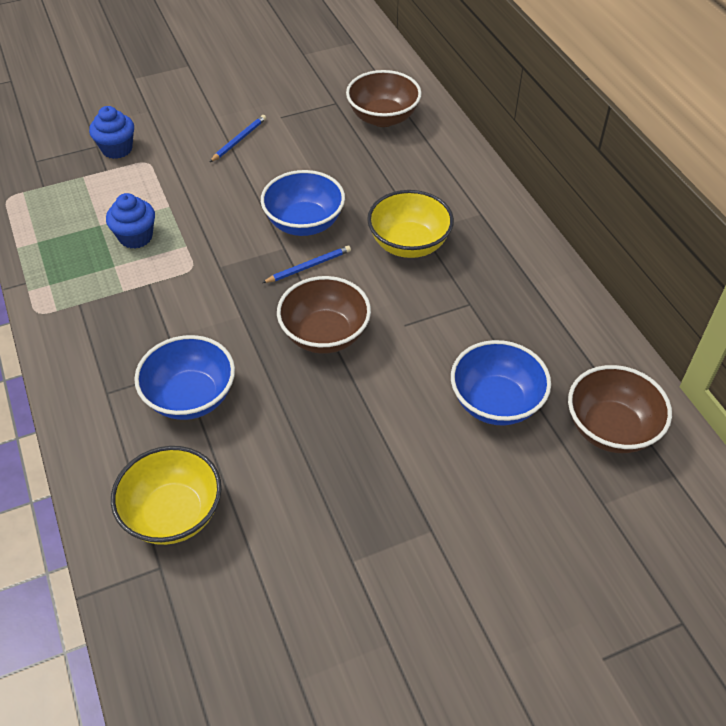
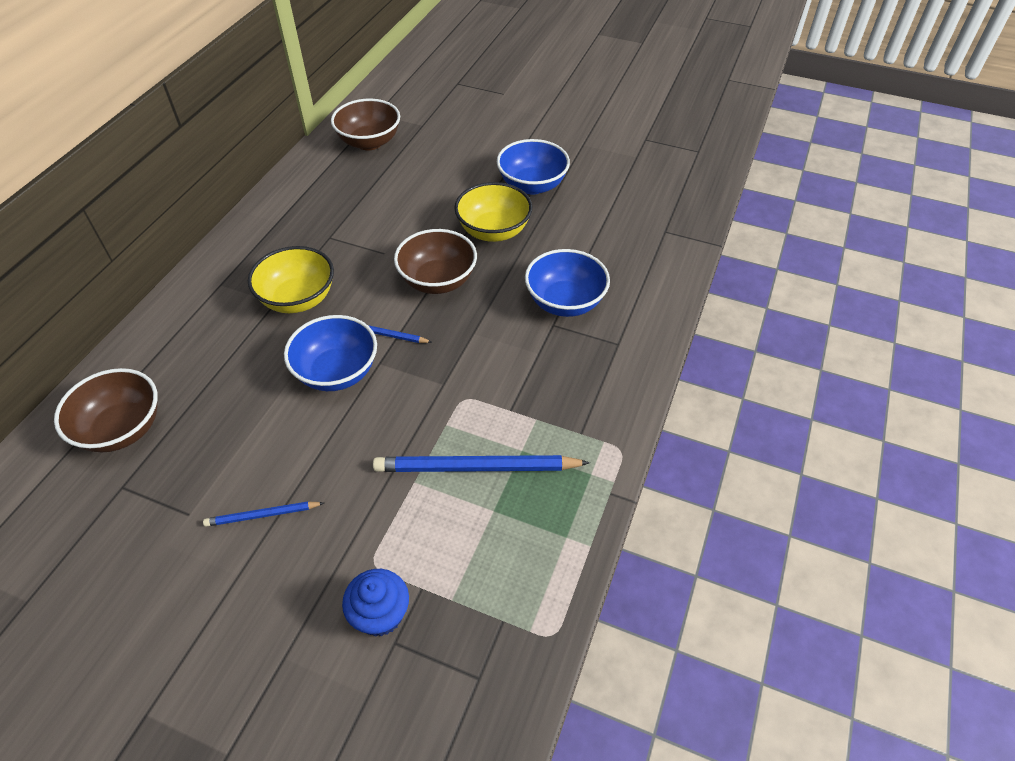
camera: 135 degrees left, 0 degrees up
blue cupcake [106,193,155,249] -> blue pencil [373,455,590,472]
yellow bowl [111,446,222,545] -> yellow bowl moved to [454,182,532,242]
blue bowl [451,340,551,425] -> blue bowl moved to [497,139,570,195]

